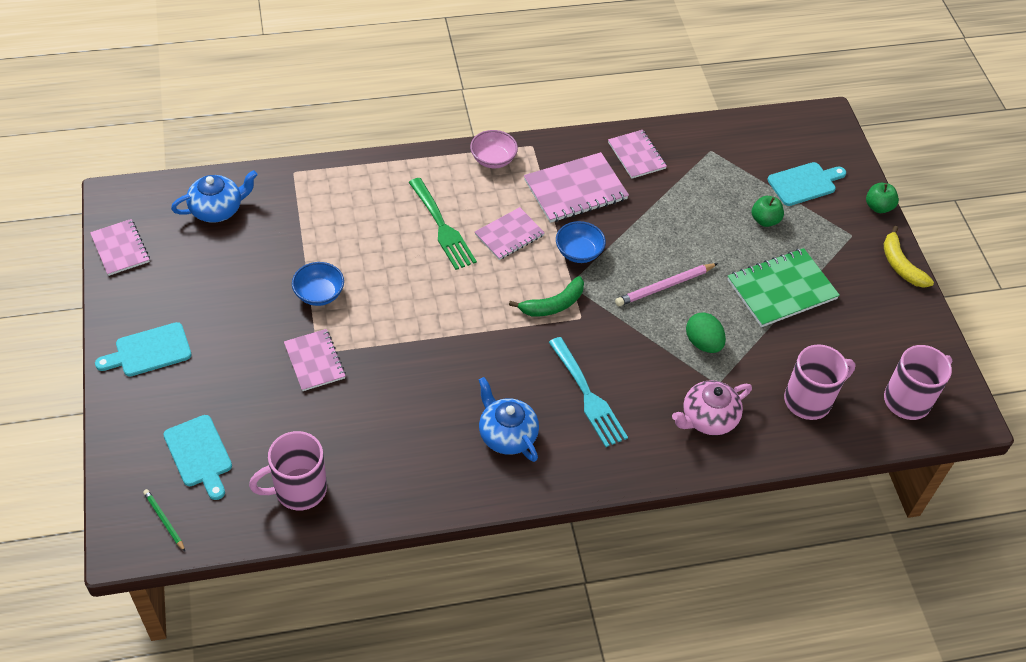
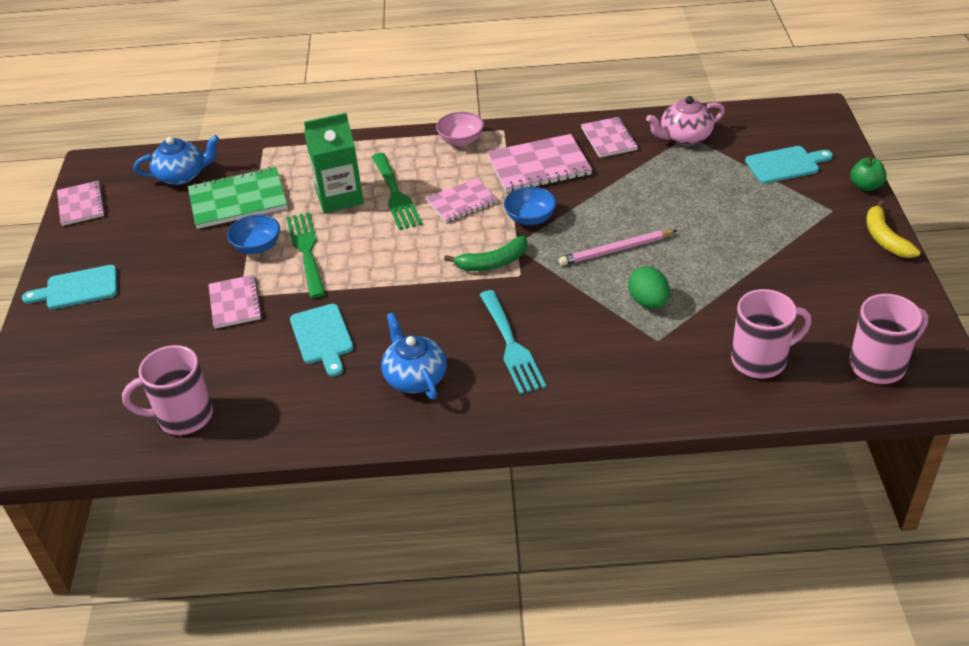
camera: 15 degrees right, 10 degrees down
green pencil [143,489,185,551] -> none
turquoise cutting board [163,415,232,500] -> turquoise cutting board moved to [290,304,354,377]
pink teapot [672,380,752,435] -> pink teapot moved to [646,96,725,145]
green notebook [727,248,840,327] -> green notebook moved to [188,167,287,229]
green apple [752,196,784,227] -> none
none -> green fork [286,212,325,298]
none -> green carton [304,113,364,213]

